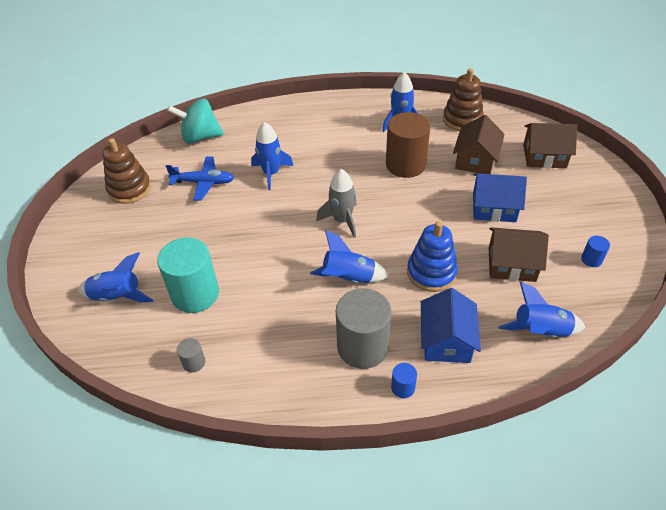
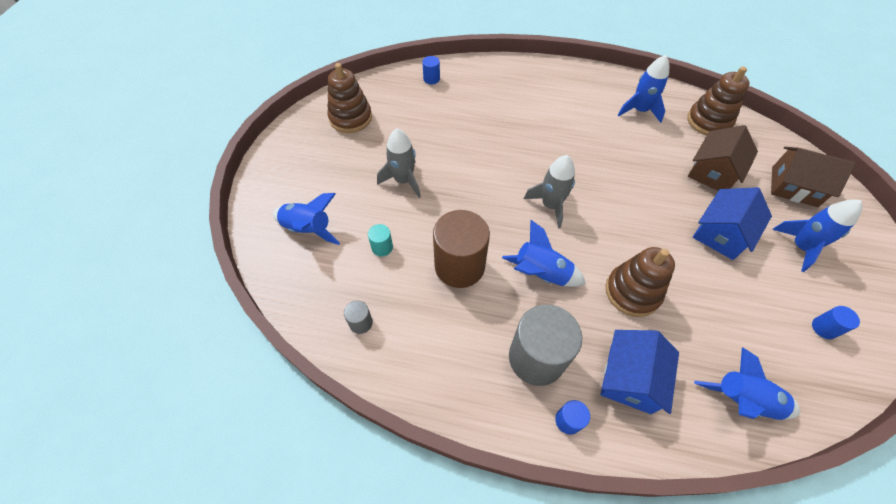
camera: 15 degrees right, 10 degrees up
turquoise cylinder [157,237,219,313] -> turquoise cylinder [368,224,393,257], size x0.44
blue plane [166,156,234,201] -> none
turquoise spinning top [167,99,224,144] -> blue cylinder [422,56,440,85]
blue rocket [251,122,293,190] -> blue rocket moved to [772,200,862,272]
brown cylinder [386,112,430,178] -> brown cylinder moved to [433,210,490,288]
blue stacking toy [407,221,458,292] -> brown stacking toy [606,247,675,317]
blue house [473,173,527,222] -> blue house turned 75 degrees counterclockwise [693,187,772,260]
brown house [489,227,549,282] -> none
none -> grey rocket [377,128,421,198]

